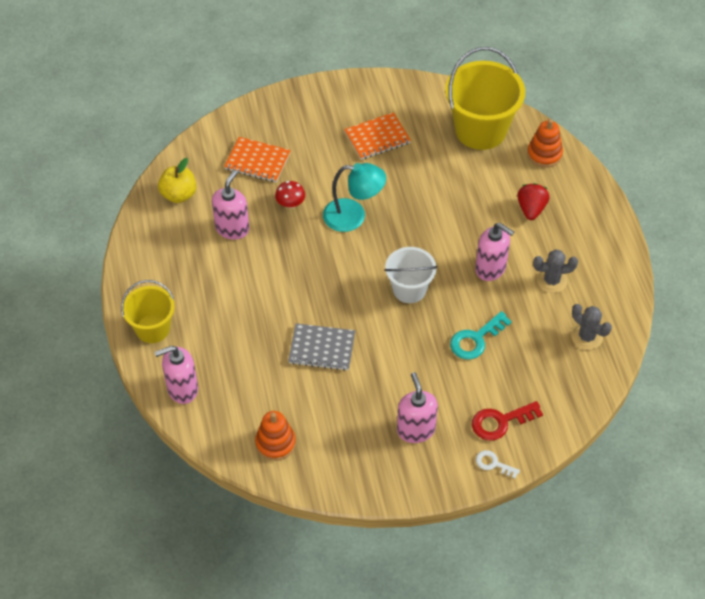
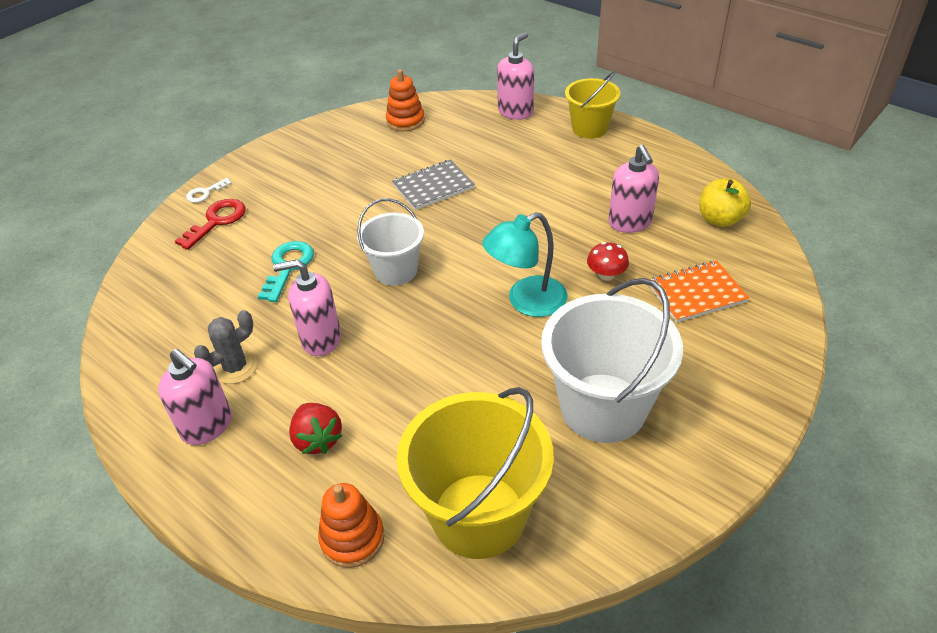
camera: 145 degrees right, 10 degrees down
orange notebook [344,112,411,160] -> white bucket [541,278,683,443]
pink soap dispenser [397,372,438,443] -> pink soap dispenser moved to [158,349,232,445]
white key [476,450,520,478] -> white key turned 150 degrees clockwise [186,178,232,203]
grey cactus [571,304,612,350] -> none

